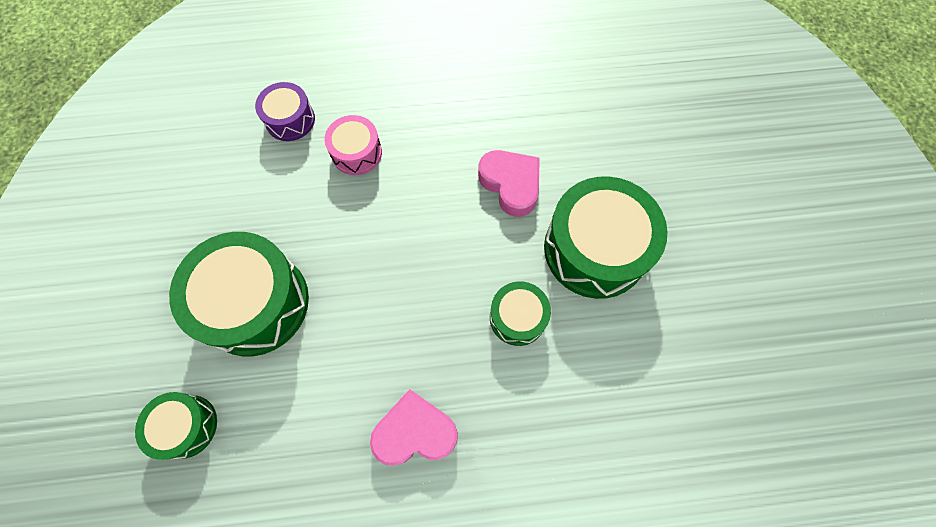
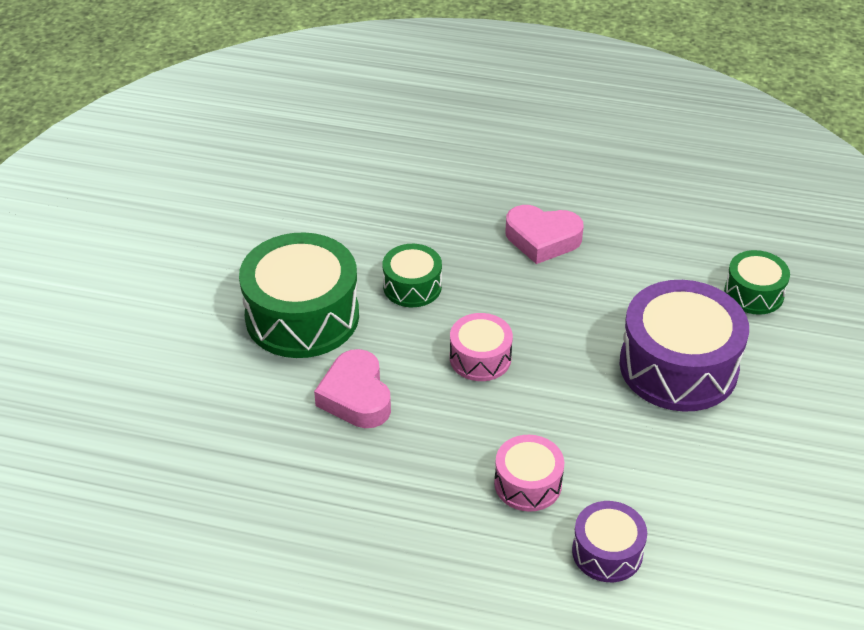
camera: 160 degrees left, 25 degrees down
green drum [169,232,309,356] -> purple drum [620,280,749,412]
none -> pink drum [450,313,513,381]

